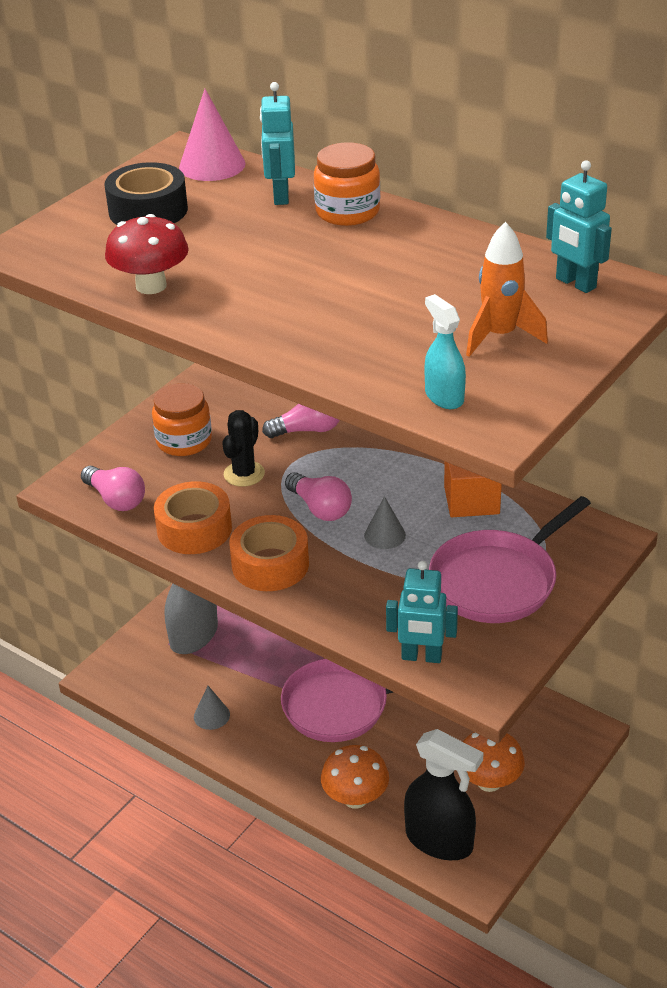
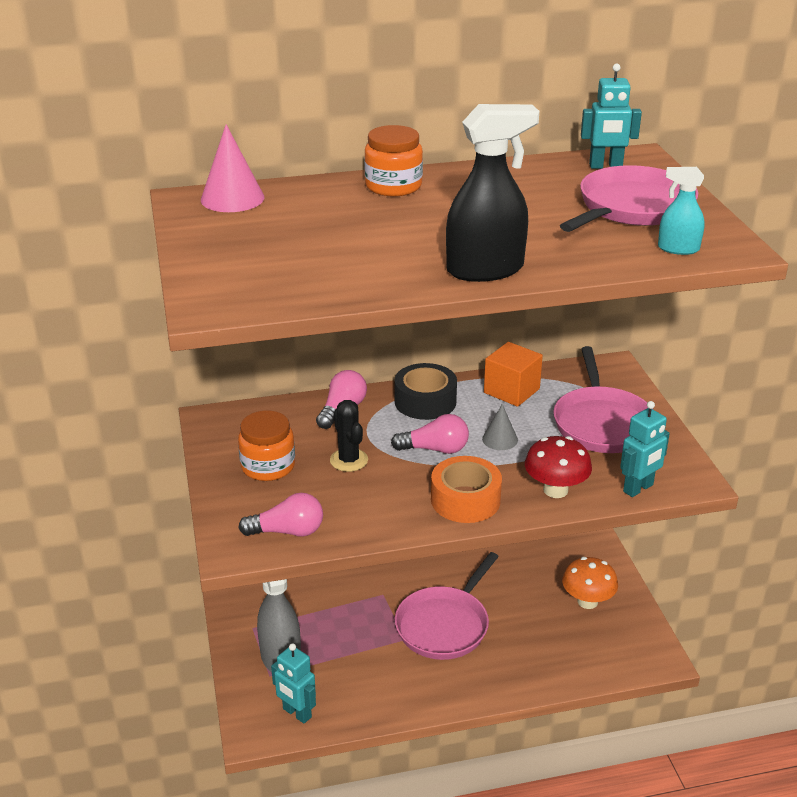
camera: 50 degrees left, 5 degrees down
black tape [105,162,188,225] -> black tape moved to [395,363,457,420]
red mushroom [105,214,189,294] -> red mushroom moved to [525,436,592,498]
orange tape [154,481,232,554] -> none
grey cone [194,686,230,730] -> none
turquoise robot [260,82,295,205] -> turquoise robot moved to [271,643,316,723]
orange mushroom [321,745,389,808] -> none
black spray bottle [404,729,483,860] -> black spray bottle moved to [446,104,539,282]
orange rocket [466,222,548,357] -> pink pan [560,165,698,232]

